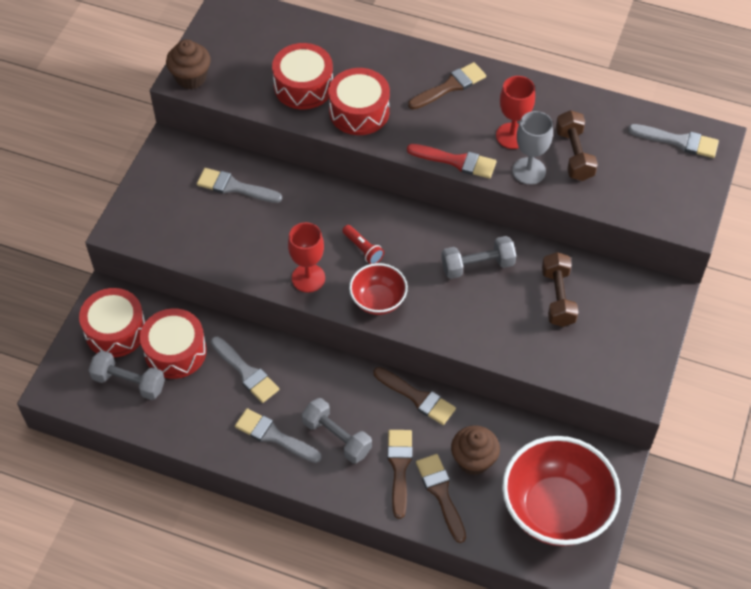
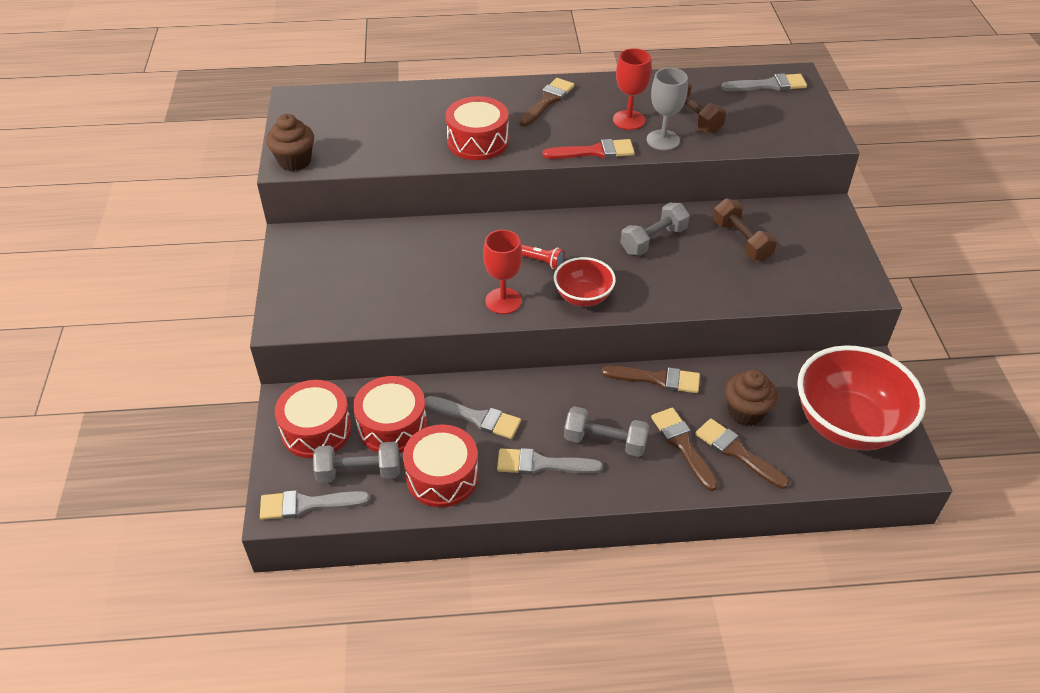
camera: 25 degrees left, 10 degrees down
grey brush [197,168,282,203] -> grey brush moved to [260,490,370,520]
red drum [272,43,333,109] -> red drum moved to [403,424,479,507]

